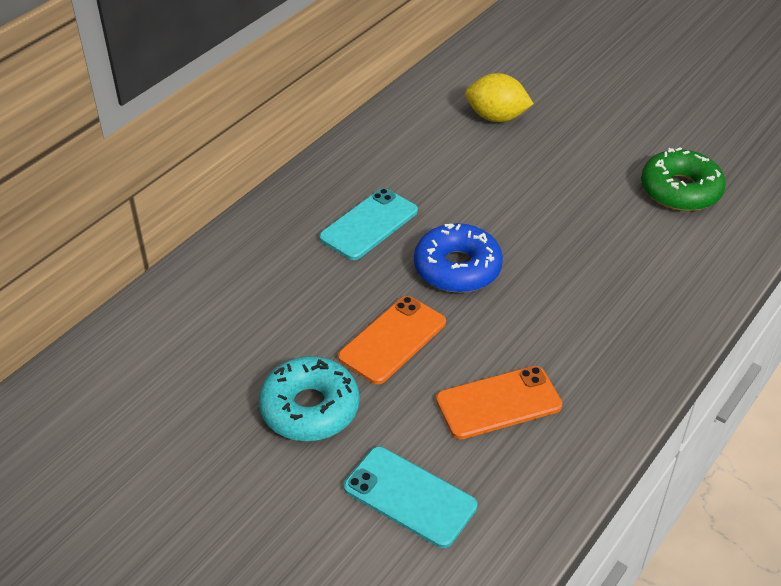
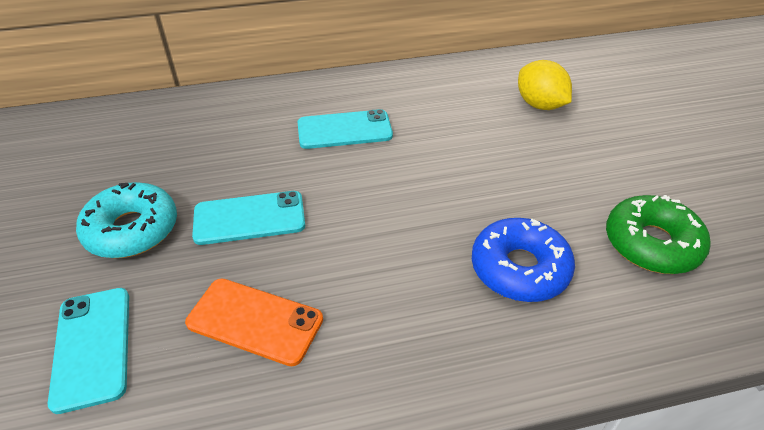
camera: 40 degrees right, 0 degrees up
orange phone [338,296,446,384] -> turquoise phone [192,191,305,245]
blue donut [414,223,503,293] -> blue donut moved to [472,218,575,302]

